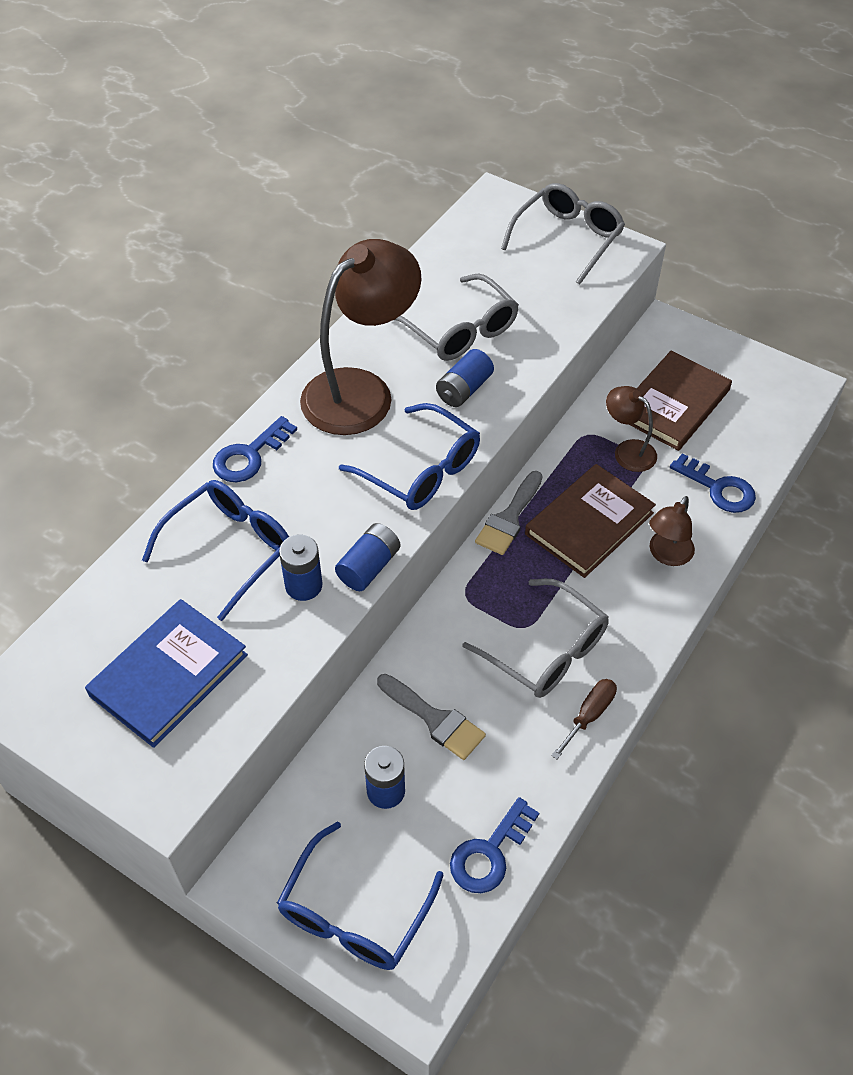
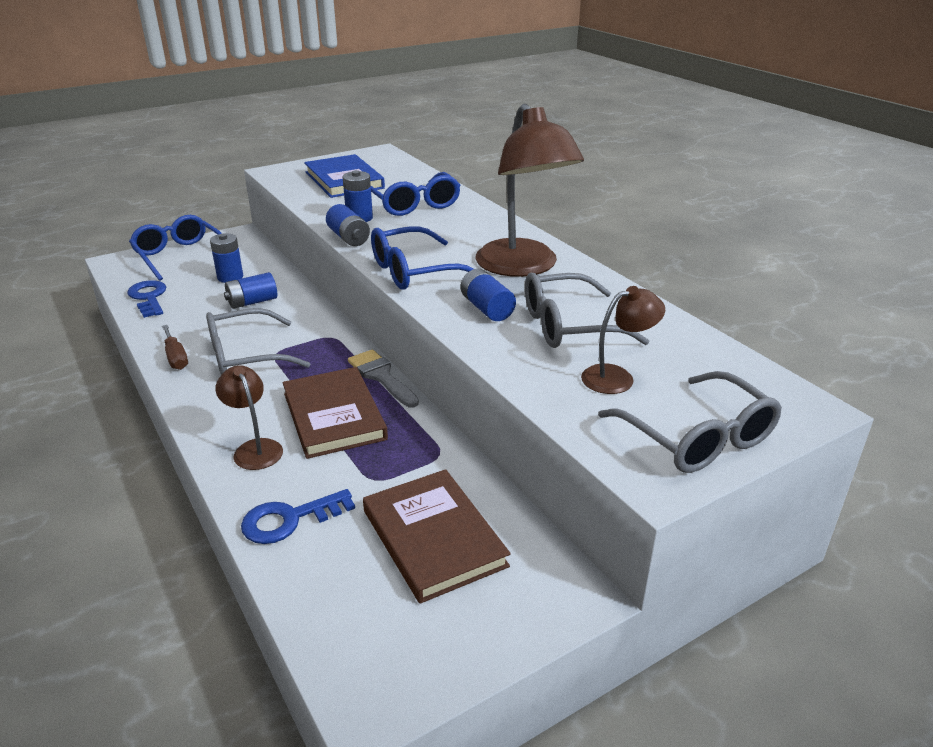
camera: 115 degrees right, 20 degrees down
blue key [213,416,297,482] -> none
grey brush [377,674,486,760] -> blue battery [224,272,277,309]
brown lamp [606,386,657,472] -> brown lamp moved to [581,286,665,394]

